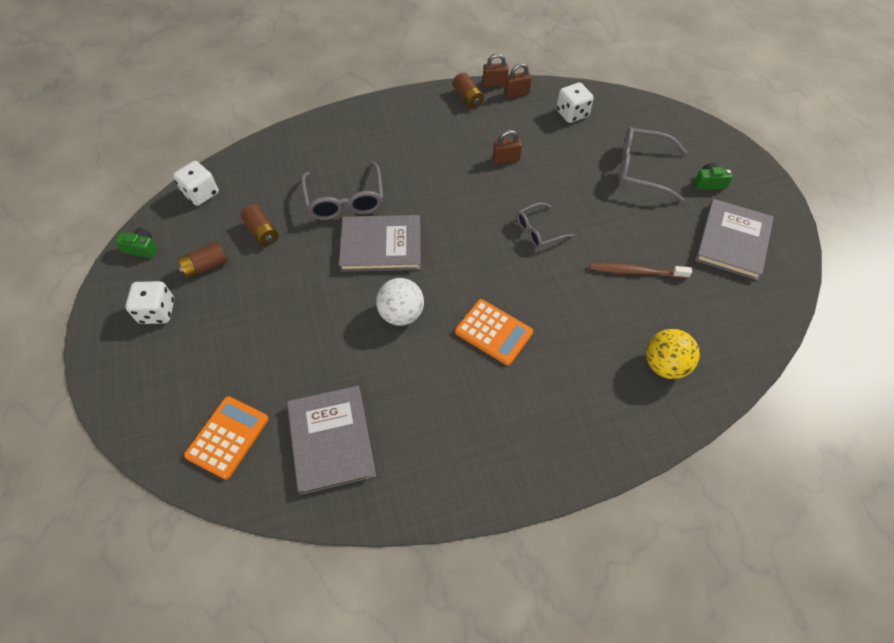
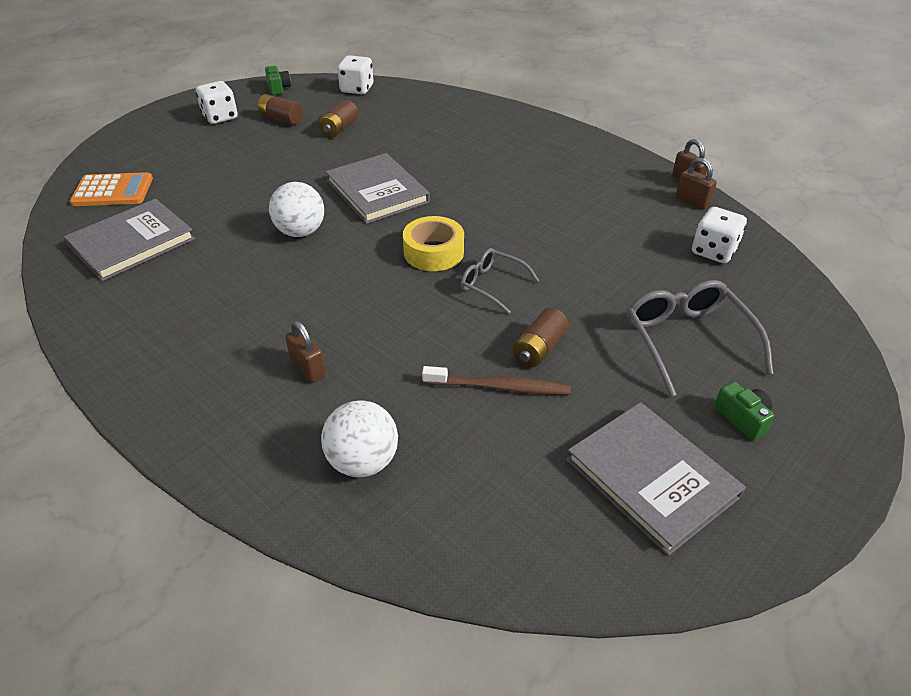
camera: 60 degrees right, 15 degrees down
grey glasses [301,162,383,220] -> none
brown battery [453,73,484,109] -> brown battery moved to [513,308,569,367]
orange calculator [455,299,533,365] -> none
brown padlock [493,130,522,164] -> brown padlock moved to [285,321,326,383]
brown toothbrush [590,263,692,279] -> brown toothbrush turned 120 degrees clockwise [422,366,571,395]
yellow ball [646,329,700,379] -> white ball [321,401,398,477]
grey book [695,199,774,280] -> grey book turned 60 degrees clockwise [566,402,746,556]
none -> yellow tape [403,216,464,271]

